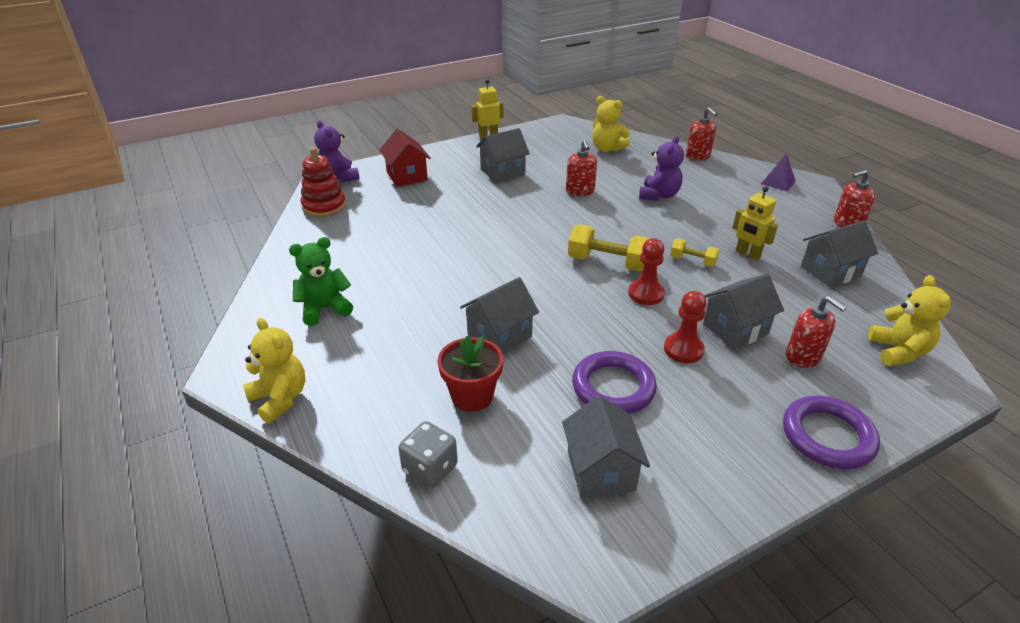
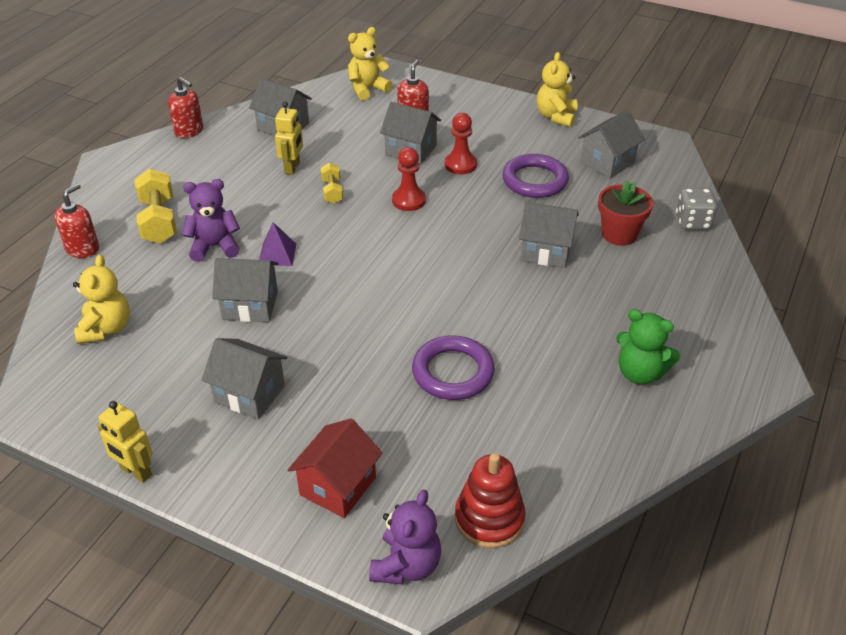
camera: 125 degrees left, 5 degrees up
yellow teddy bear [243,318,305,423] -> yellow teddy bear moved to [537,52,578,127]
red soap dispenser [566,139,597,196] -> grey house [212,258,279,322]
yellow dumbbell [568,224,650,272] -> yellow dumbbell moved to [135,168,177,244]
purple pyramid [761,153,796,191] -> purple pyramid moved to [259,222,296,266]
purple ring [783,396,880,469] -> purple ring moved to [412,336,495,400]

